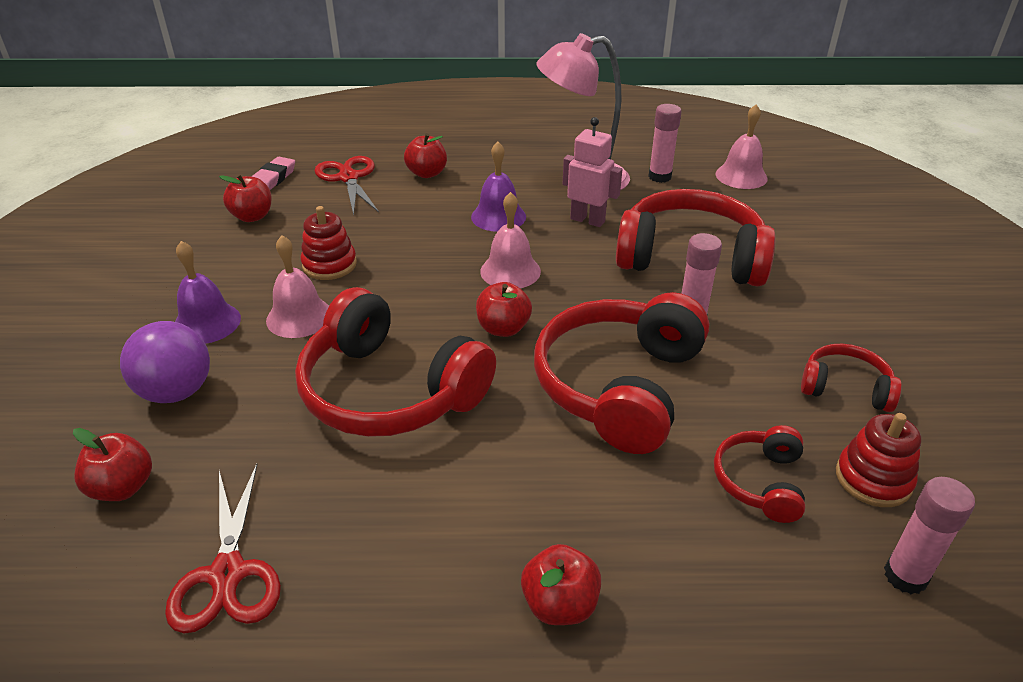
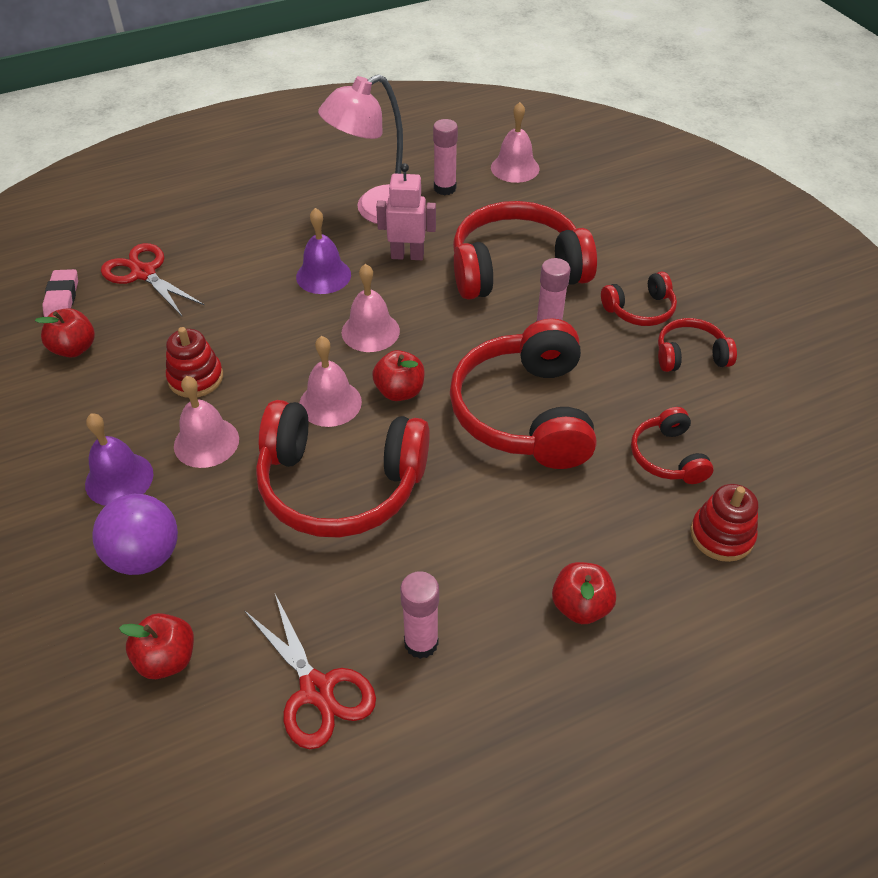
camera: 25 degrees left, 10 degrees up
red apple [404,133,447,178] -> none
red stacking toy [836,413,921,507] -> red stacking toy moved to [690,484,758,562]
pink glue stick [884,477,975,594] -> pink glue stick moved to [400,571,439,659]
none -> pink bell [299,336,362,427]
none -> red headphones [601,272,677,326]

